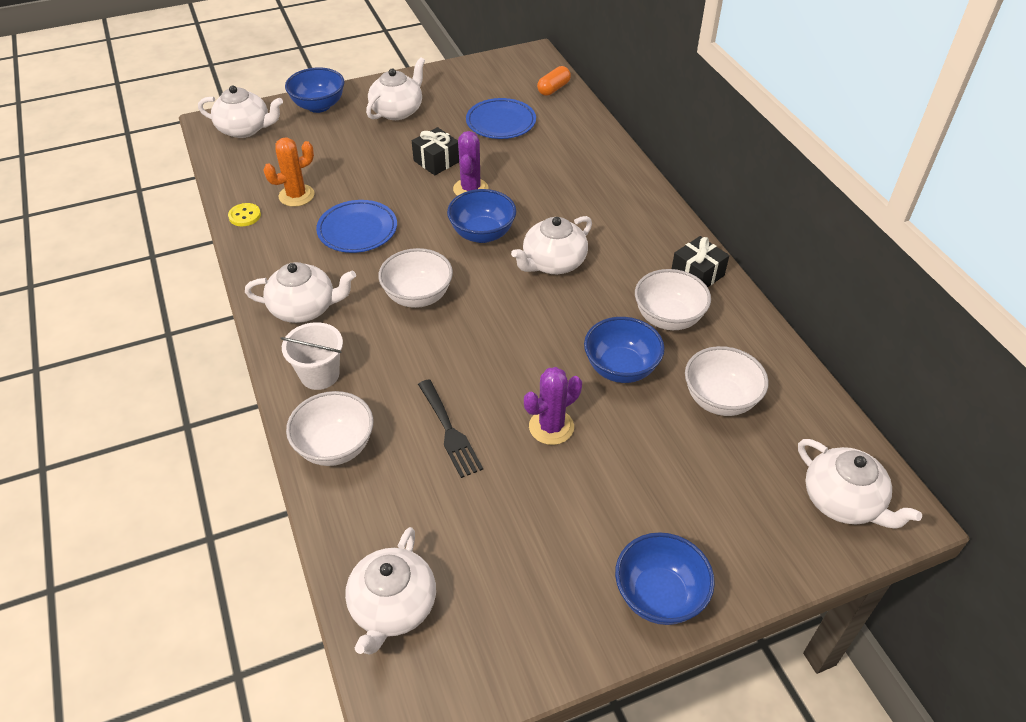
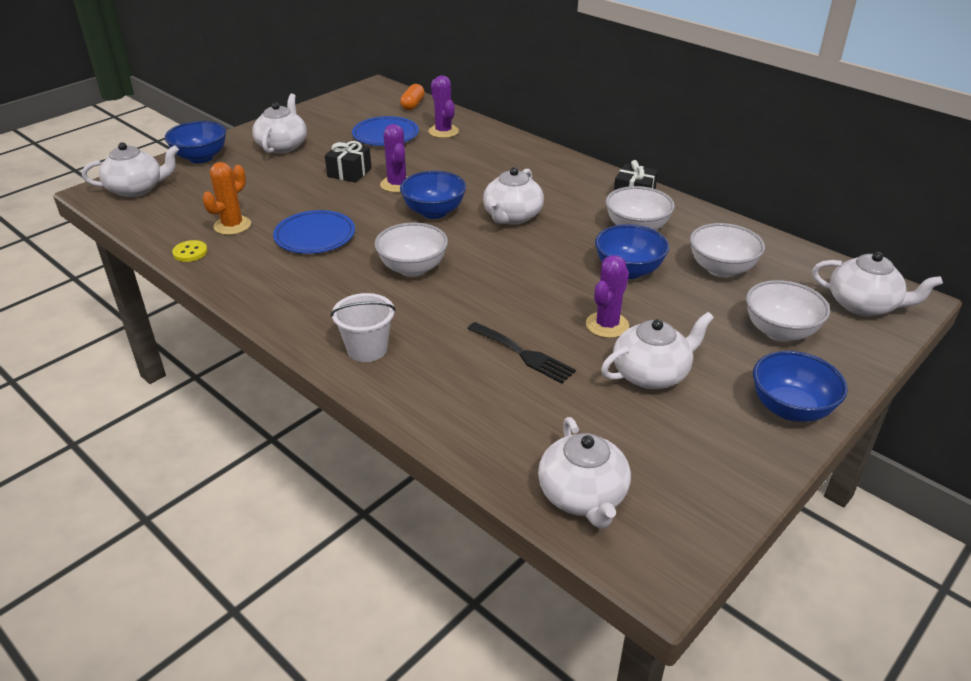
camera: 25 degrees left, 10 degrees down
white teapot [245,262,356,323] -> white teapot moved to [601,312,714,389]
white bowl [286,391,373,466] -> white bowl moved to [746,280,830,342]
none -> purple cactus [428,75,459,138]

